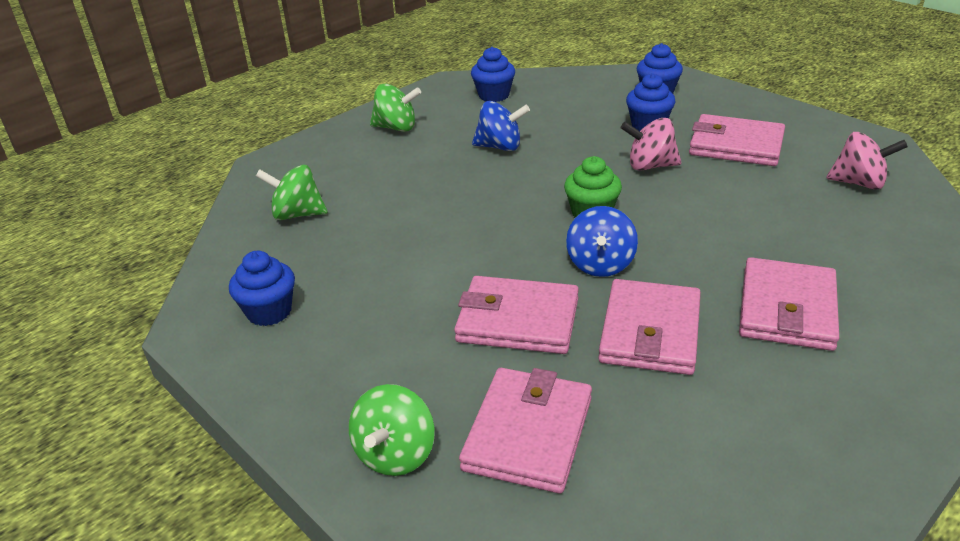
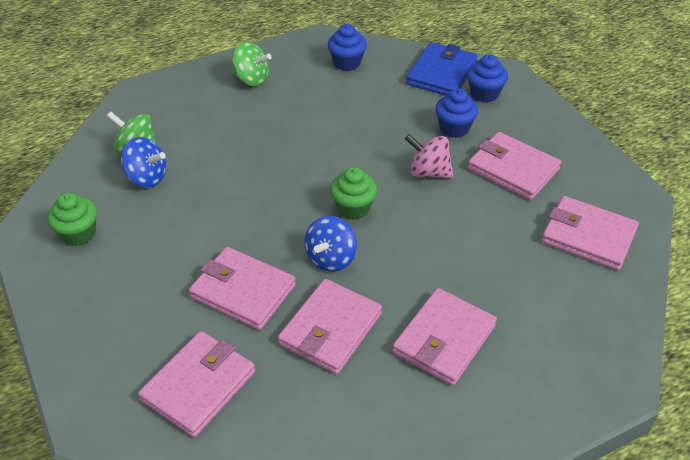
camera: 15 degrees right, 10 degrees up
blue cupcake [229,251,295,326] -> green cupcake [48,193,97,246]
green spinning top [349,384,435,476] -> none
blue spinning top [472,101,530,151] -> blue spinning top moved to [121,137,166,188]
pink spinning top [826,132,908,190] -> pink wallet [541,196,639,271]
none -> blue wallet [406,42,477,95]

